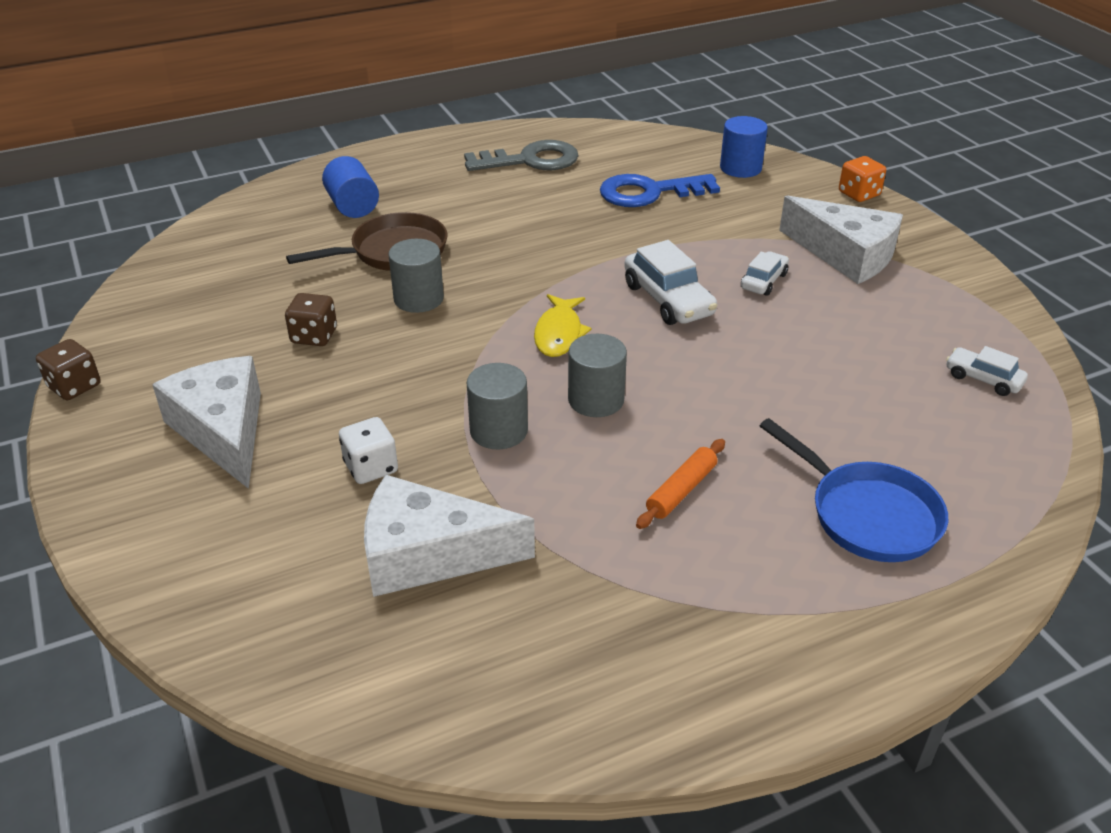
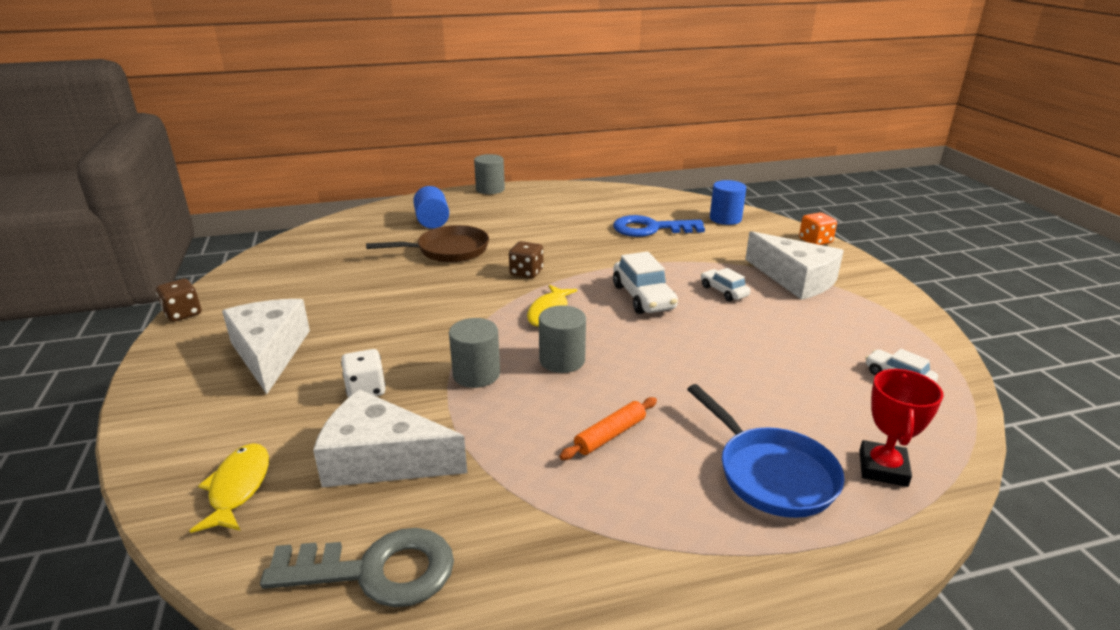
camera: 10 degrees right, 10 degrees down
brown dice [285,293,337,346] -> brown dice moved to [509,241,543,278]
grey cylinder [388,239,444,313] -> grey cylinder moved to [474,154,505,194]
grey key [464,140,579,171] -> grey key moved to [260,528,454,607]
white car [741,251,789,296] -> white car turned 75 degrees counterclockwise [701,268,750,301]
none -> yellow fish [190,443,269,533]
none -> red trophy [859,369,944,487]

